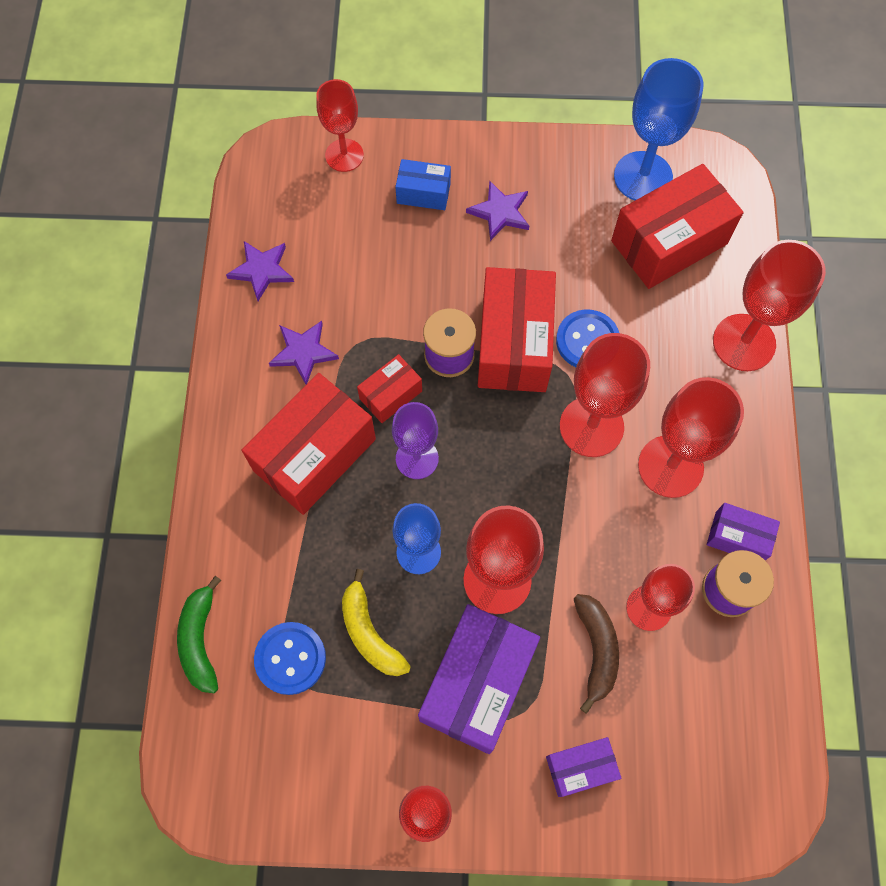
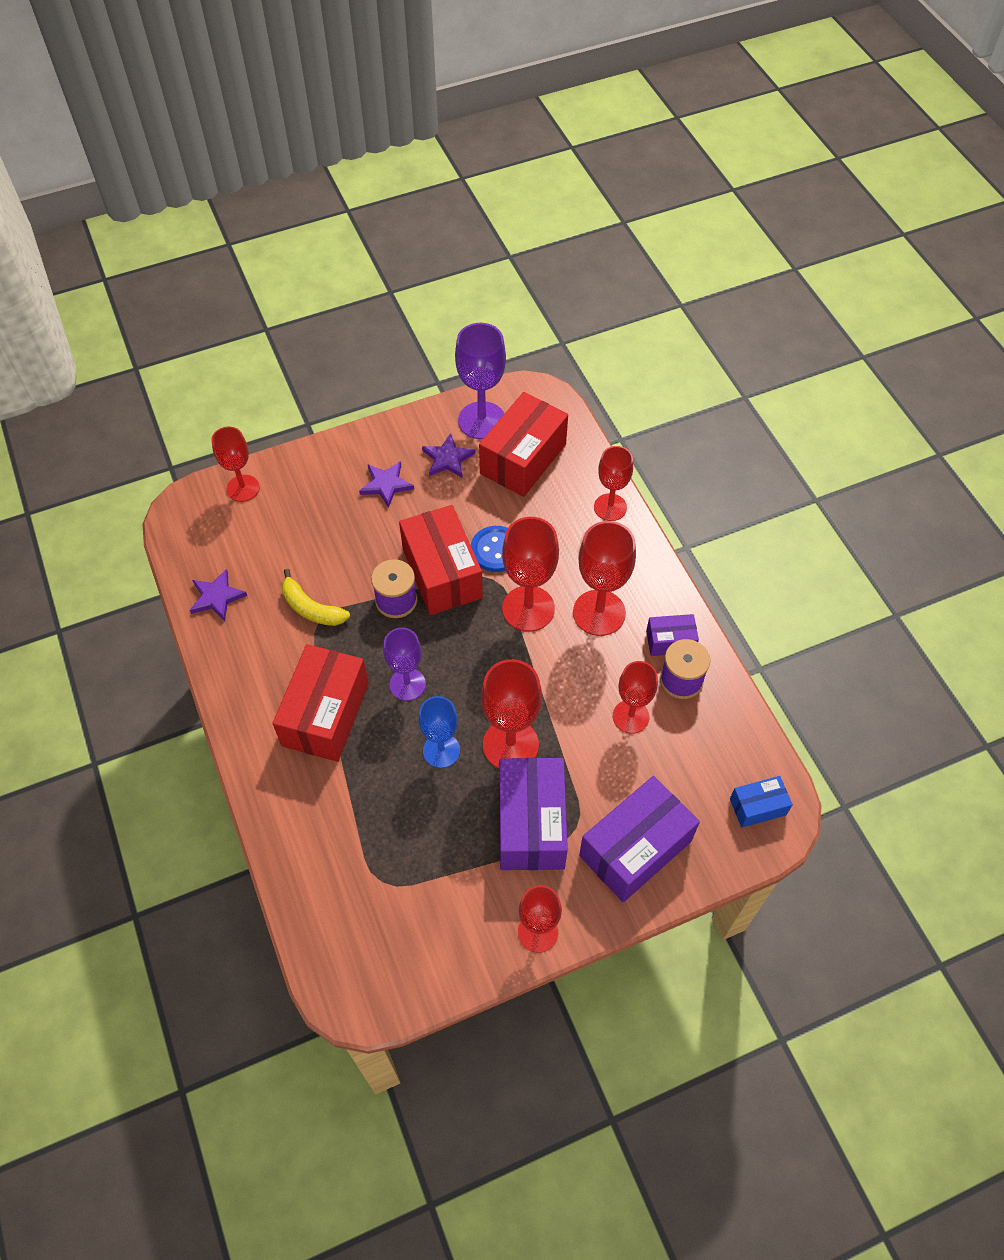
camera: 25 degrees left, 10 degrees down
green banana [177,576,221,693] -> none
blue button [254,622,326,695] -> none
purple star [269,321,339,384] -> purple star moved to [422,433,476,478]
yellow banana [342,569,411,676] -> yellow banana moved to [282,569,350,626]
red box [357,354,422,423] -> none
blue box [395,159,451,210] -> blue box moved to [730,776,793,828]
purple box [546,737,621,797] -> purple box [579,776,700,902], size x1.95
brown banana [574,594,619,714] -> none
blue goblet [614,58,704,200] -> purple goblet [455,323,506,440]
red goblet [713,240,826,371] -> red goblet [594,446,633,521], size x0.66

